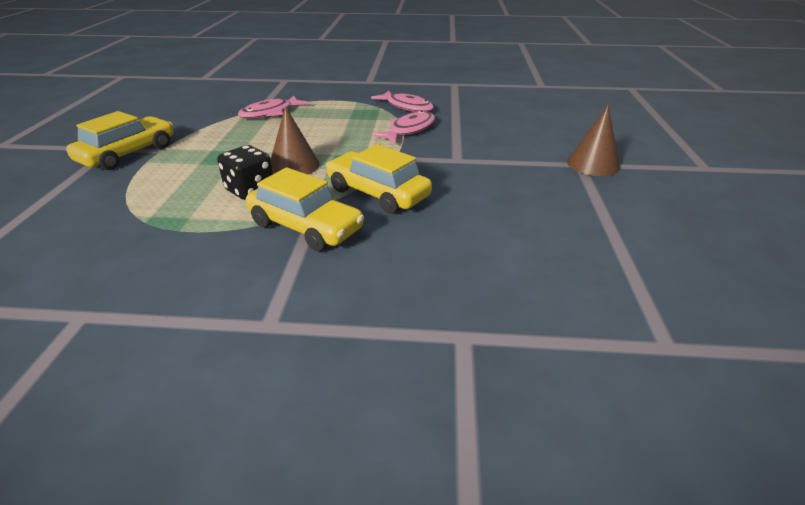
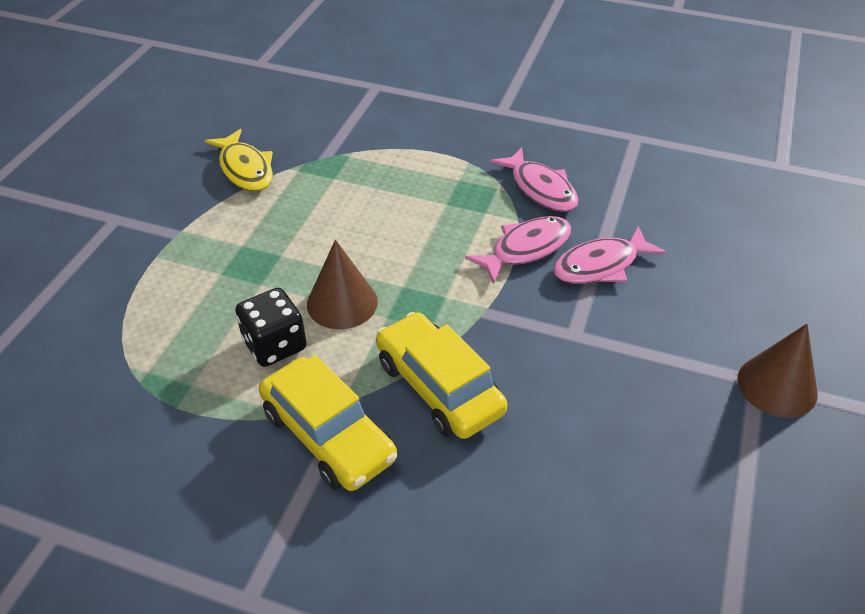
camera: 15 degrees right, 10 degrees up
yellow car [66,111,173,170] -> none
pink fish [238,96,309,119] -> pink fish moved to [553,226,666,284]
none -> yellow fish [204,129,273,191]

